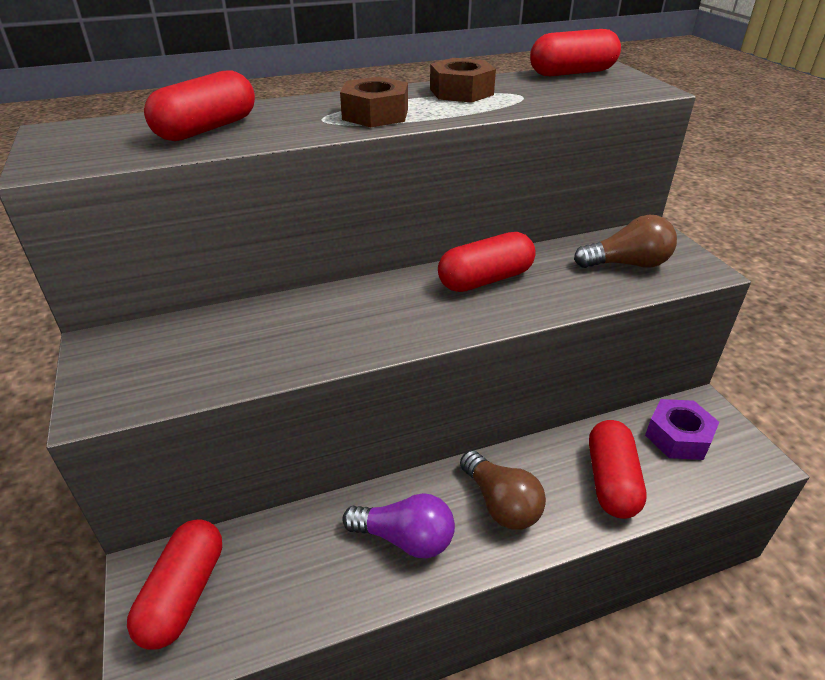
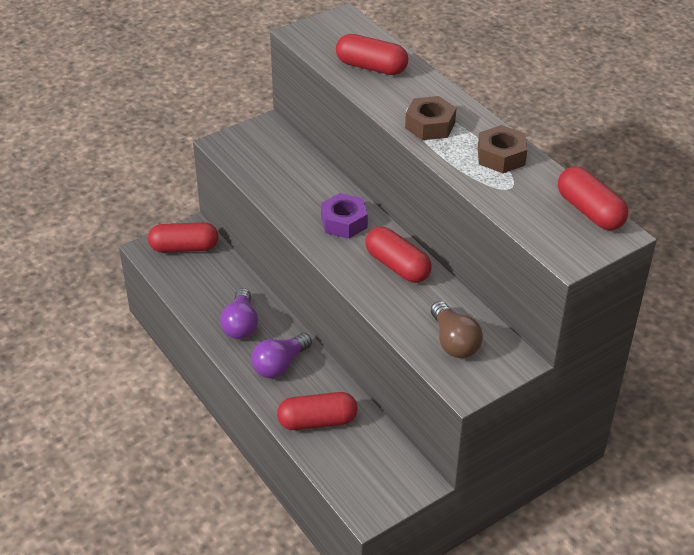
camera: 75 degrees right, 5 degrees up
brown light bulb [460,450,546,530] -> purple light bulb [251,333,312,378]
purple nut [645,399,719,460] -> purple nut moved to [321,193,368,239]

